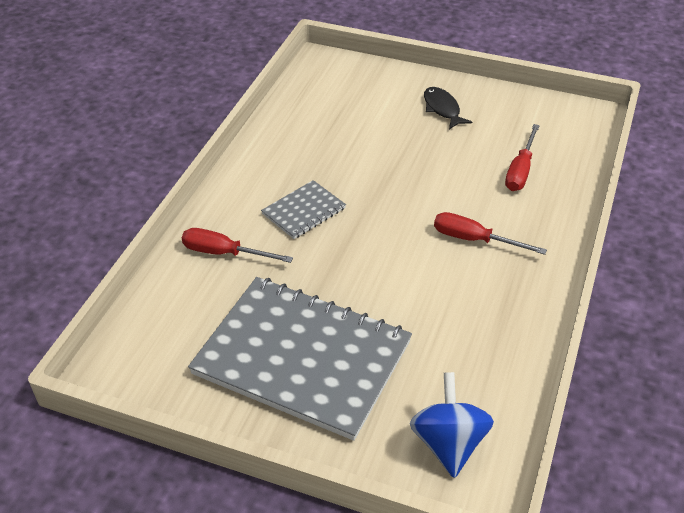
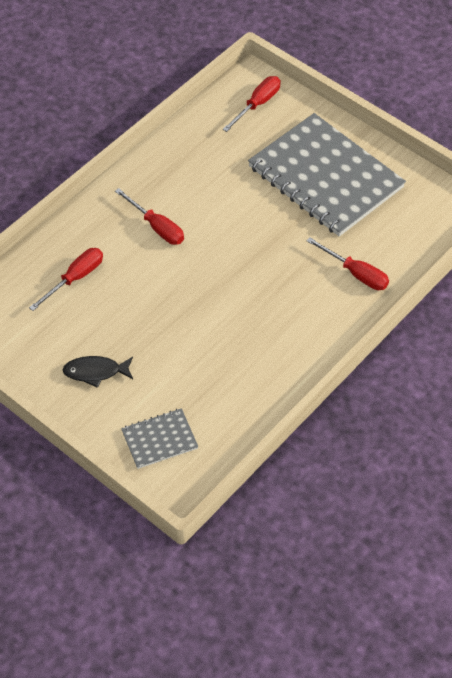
camera: 160 degrees left, 10 degrees up
grey notebook [261,180,346,239] -> grey notebook moved to [121,408,198,469]
blue spinning top [410,372,494,478] -> red screwdriver [223,76,281,132]
black fish [424,87,472,129] -> black fish turned 90 degrees clockwise [63,356,133,388]

